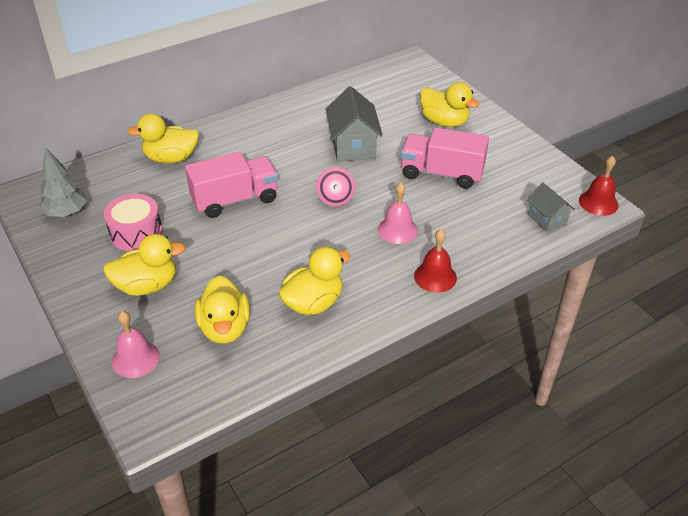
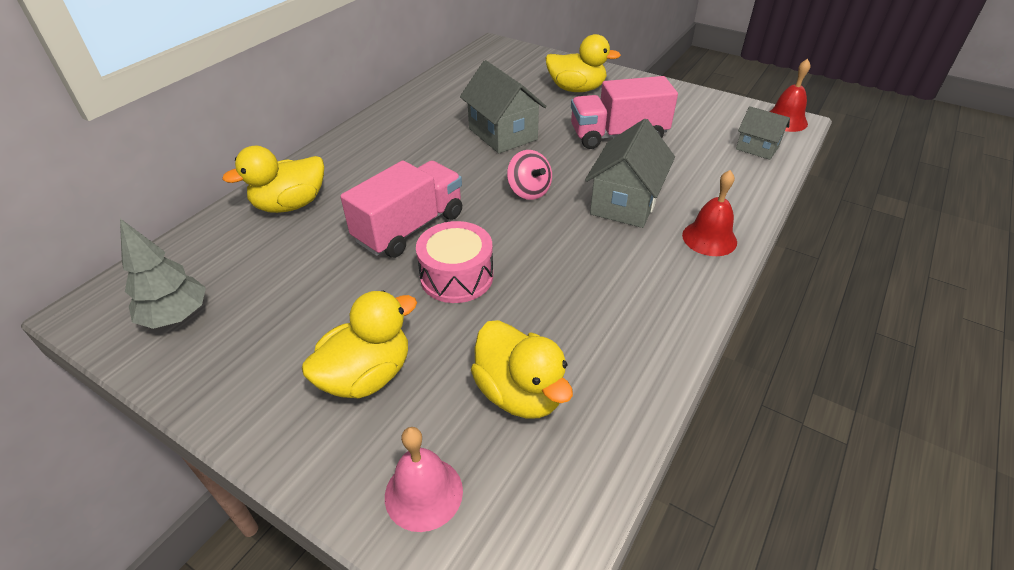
camera: 25 degrees left, 0 degrees up
pink drum [104,194,163,251] -> pink drum moved to [416,221,493,303]
yellow duck [279,247,350,315] -> none
pink bell [378,183,418,244] -> grey house [585,119,675,228]

